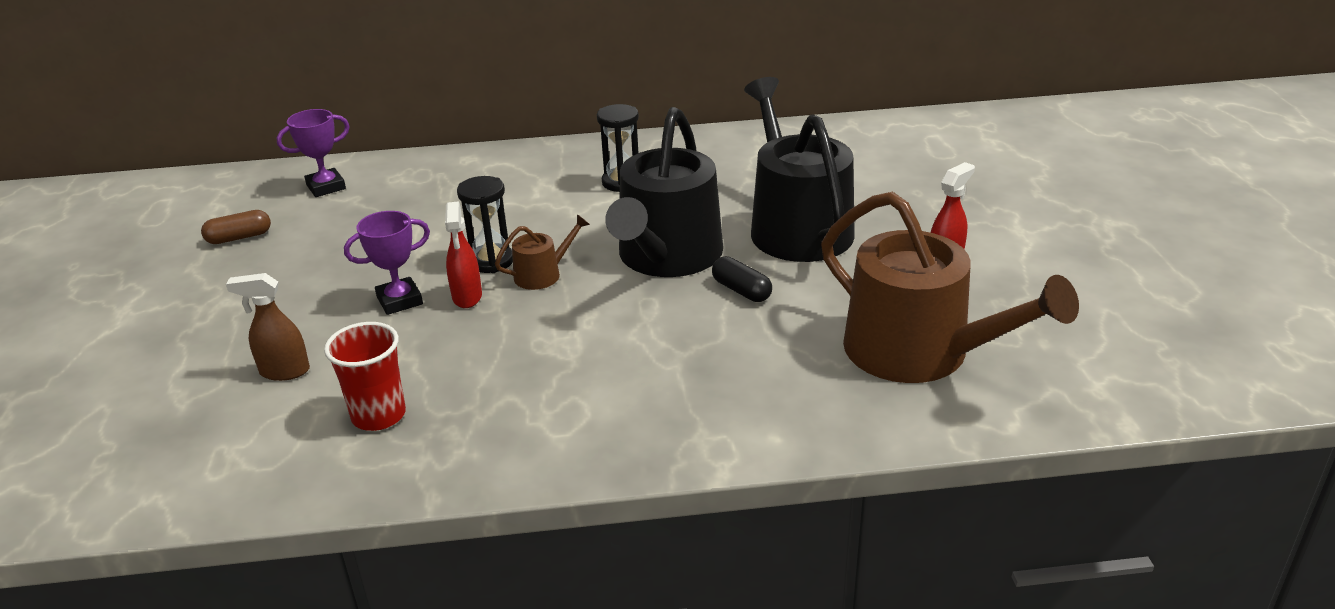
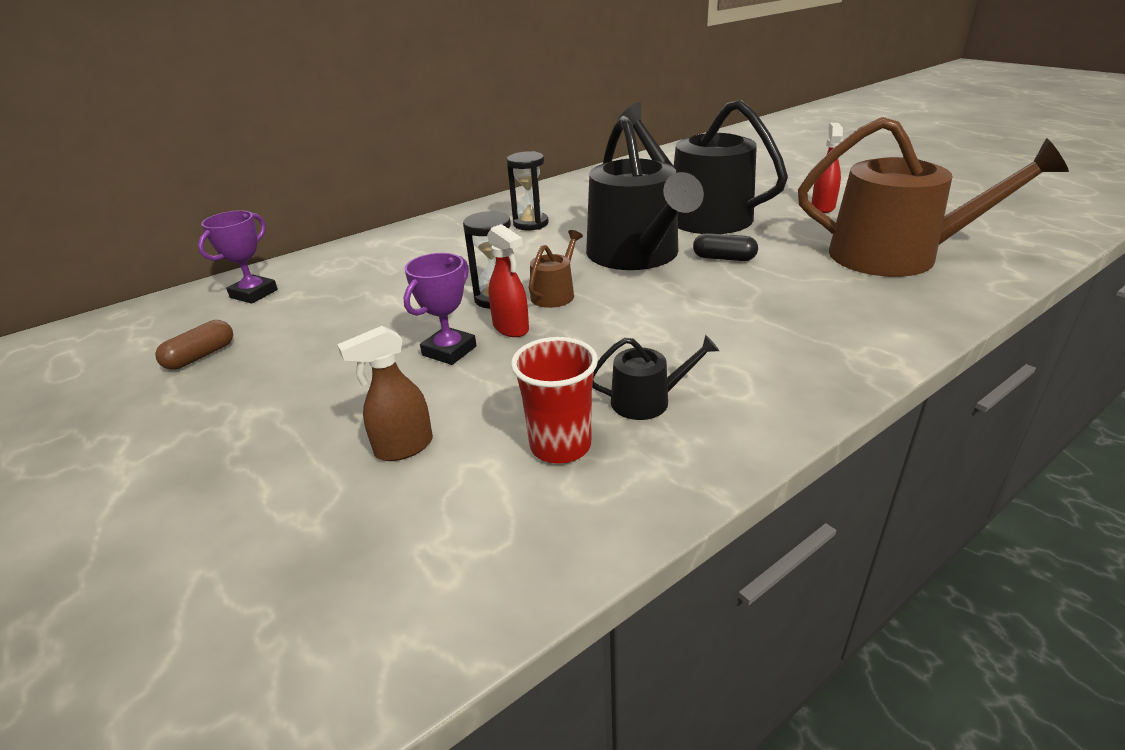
camera: 30 degrees left, 0 degrees up
none -> black watering can [592,335,719,420]

